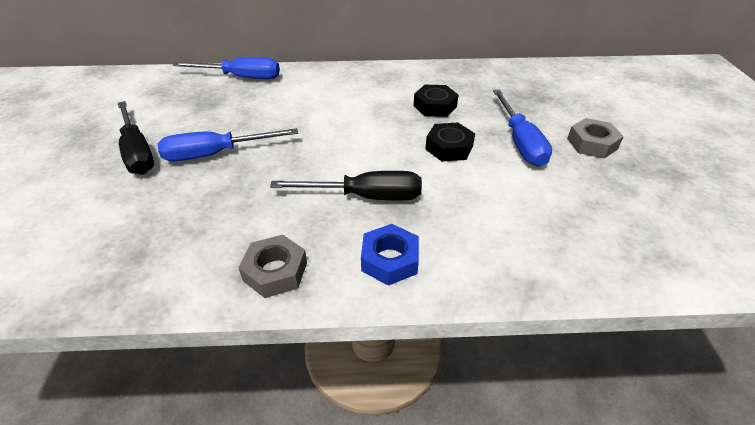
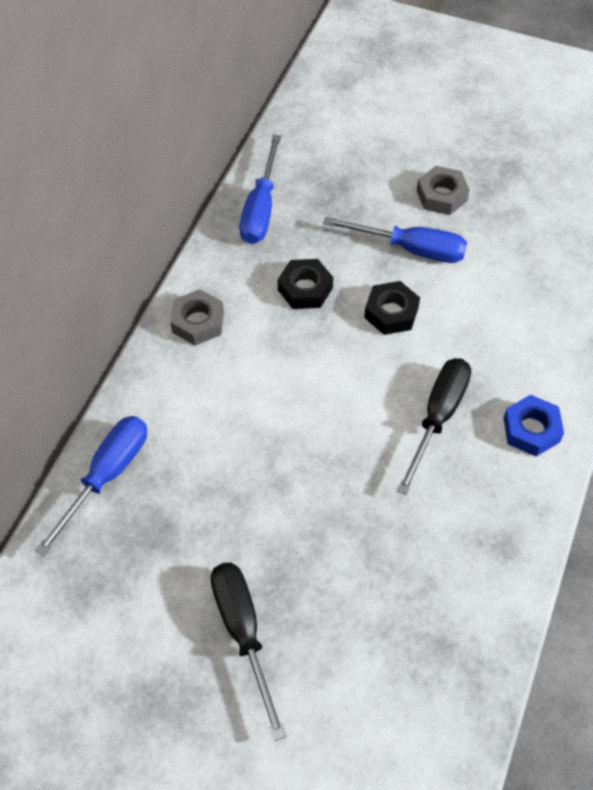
camera: 65 degrees left, 15 degrees up
black screwdriver [118,101,154,175] -> black screwdriver turned 105 degrees counterclockwise [211,562,286,741]
blue screwdriver [157,128,298,161] -> blue screwdriver moved to [240,135,281,244]
grey nut [239,235,307,298] -> grey nut moved to [170,289,224,345]

